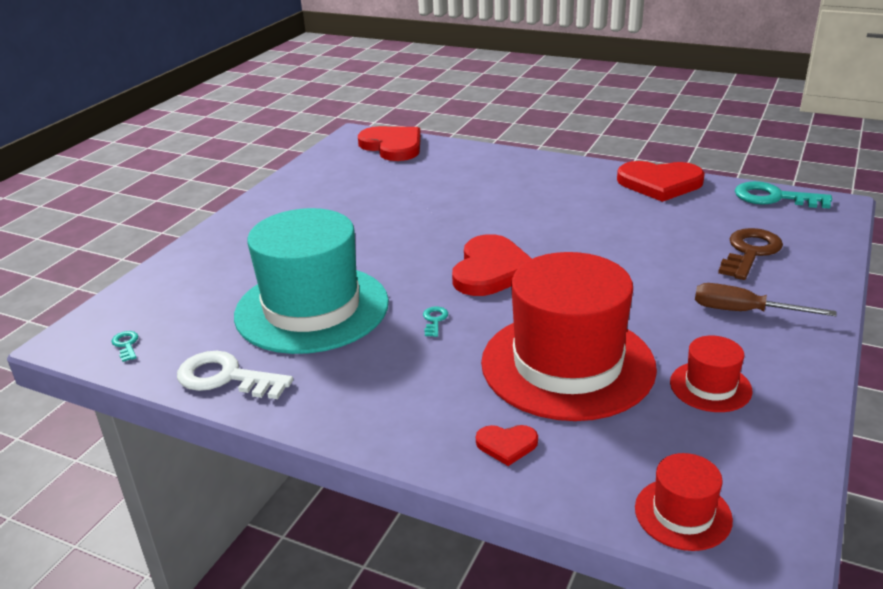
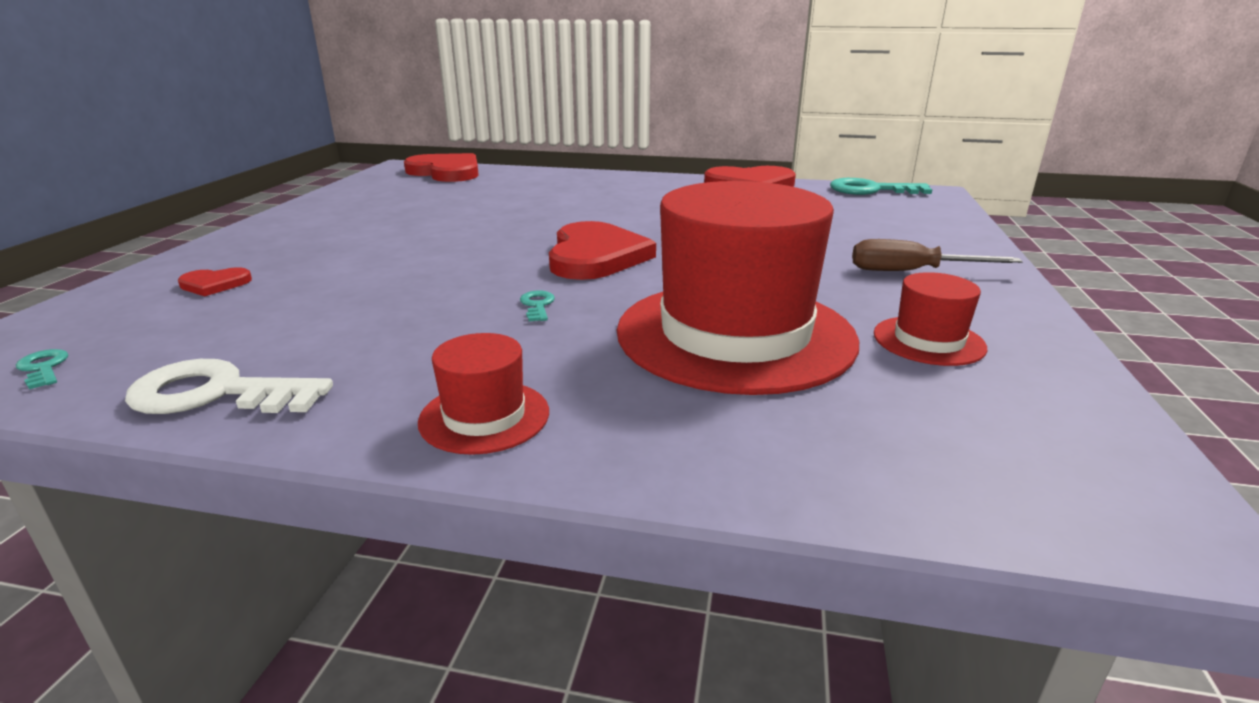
camera: 15 degrees left, 5 degrees down
turquoise hat [234,208,389,354] -> none
red heart [476,425,538,466] -> red heart moved to [178,267,252,296]
red hat [635,453,733,551] -> red hat moved to [418,333,549,455]
brown key [718,228,783,280] -> none

